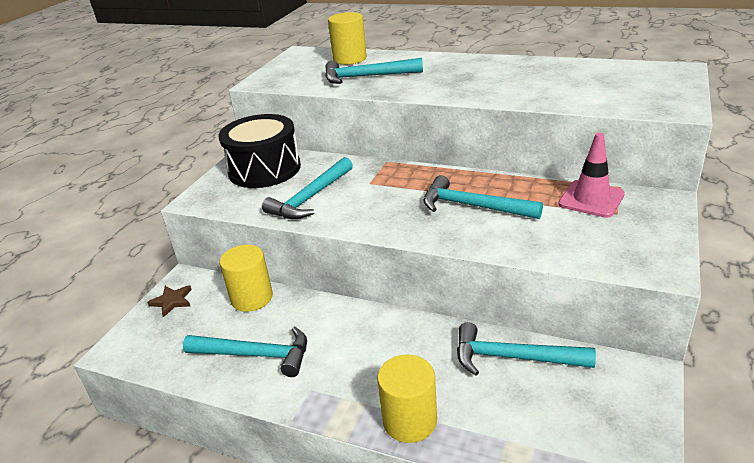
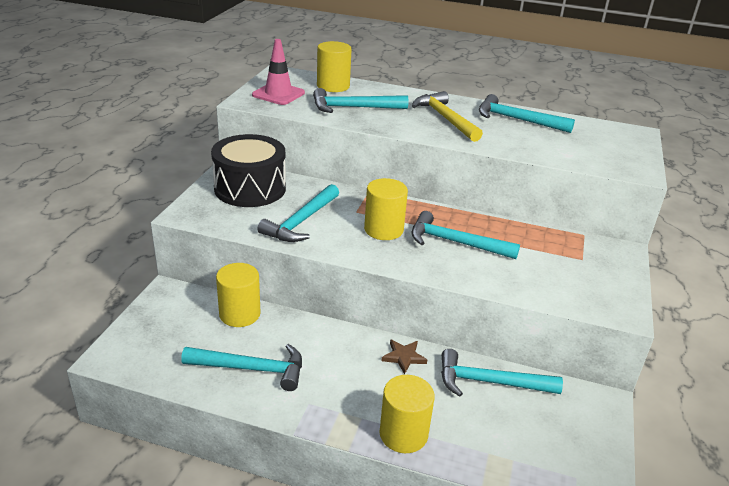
camera: 10 degrees left, 0 degrees up
brown star [147,285,192,317] -> brown star moved to [381,339,427,374]
pink traffic cone [558,133,625,218] -> pink traffic cone moved to [252,39,305,105]
none -> yellow cylinder [364,178,408,240]
none -> yellow hammer [412,91,483,142]
none -> turquoise hammer [479,94,575,133]

